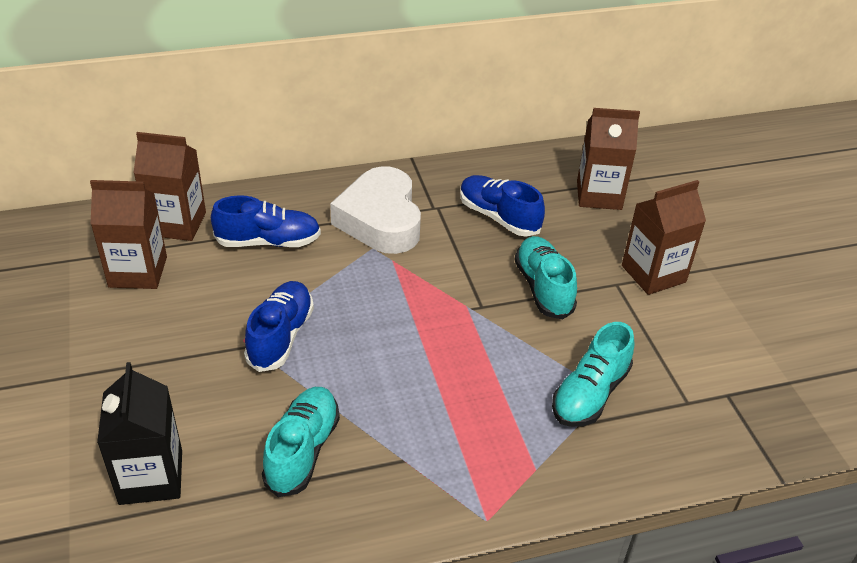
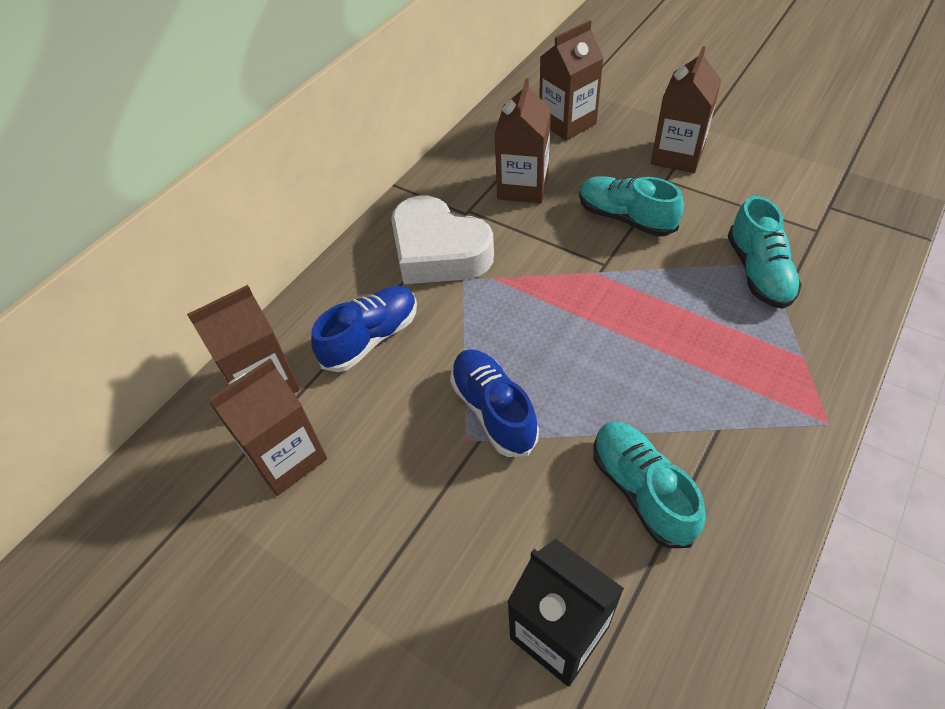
camera: 35 degrees left, 10 degrees up
blue shoe [460,175,545,236] -> brown carton [495,78,551,203]

